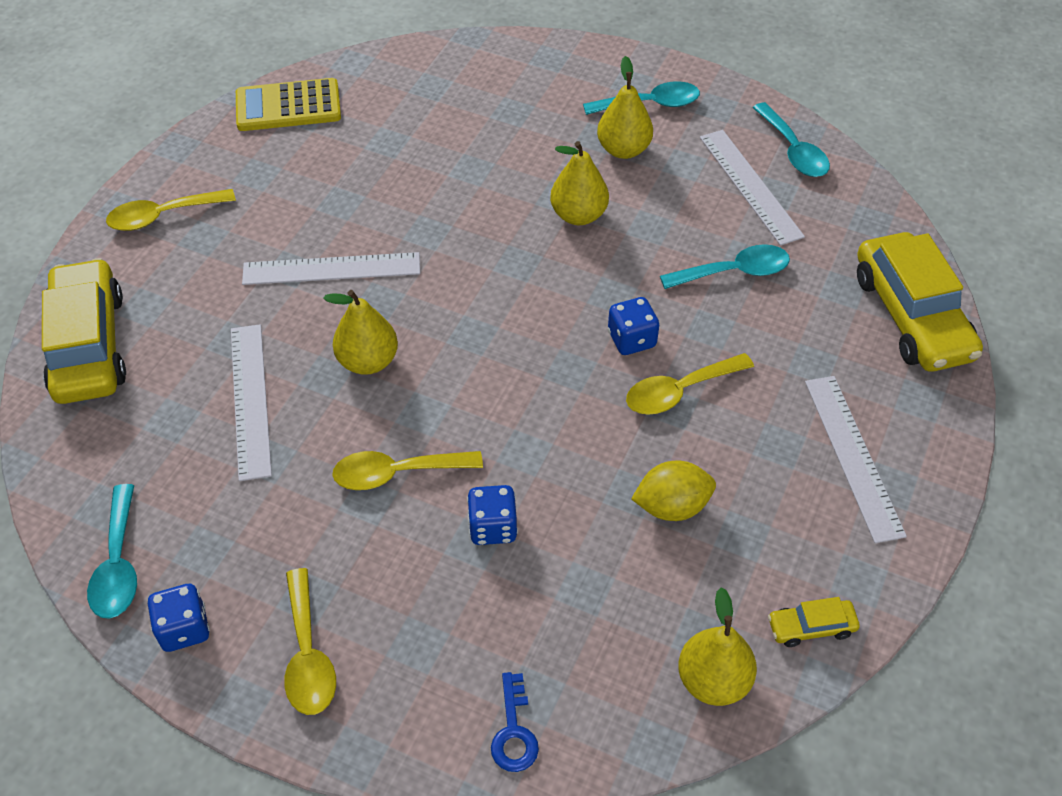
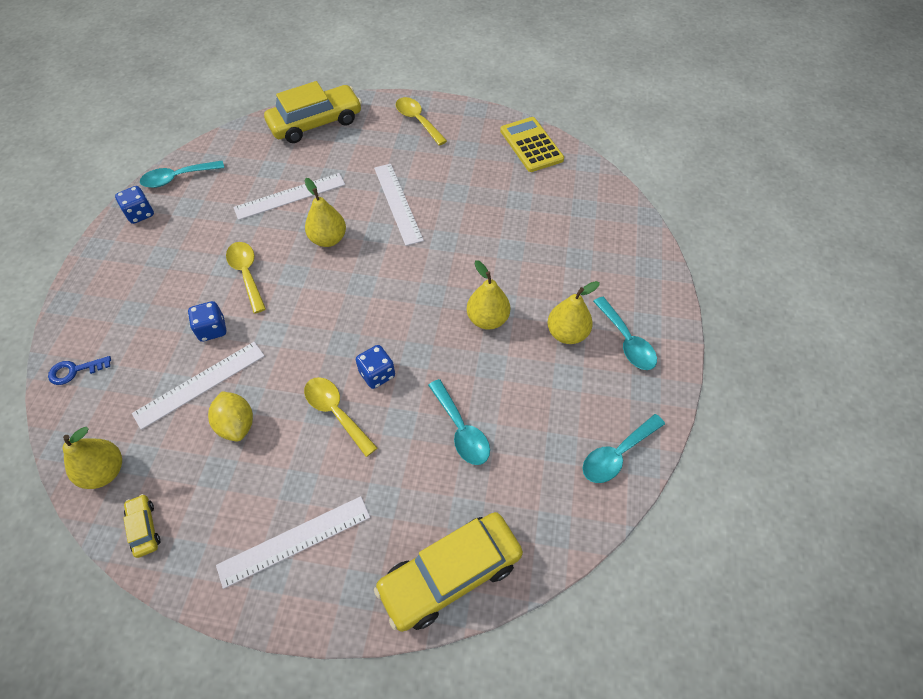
camera: 75 degrees right, 5 degrees up
yellow spoon [284,568,336,715] -> none
white ruler [700,130,805,246] -> white ruler moved to [132,342,265,430]

